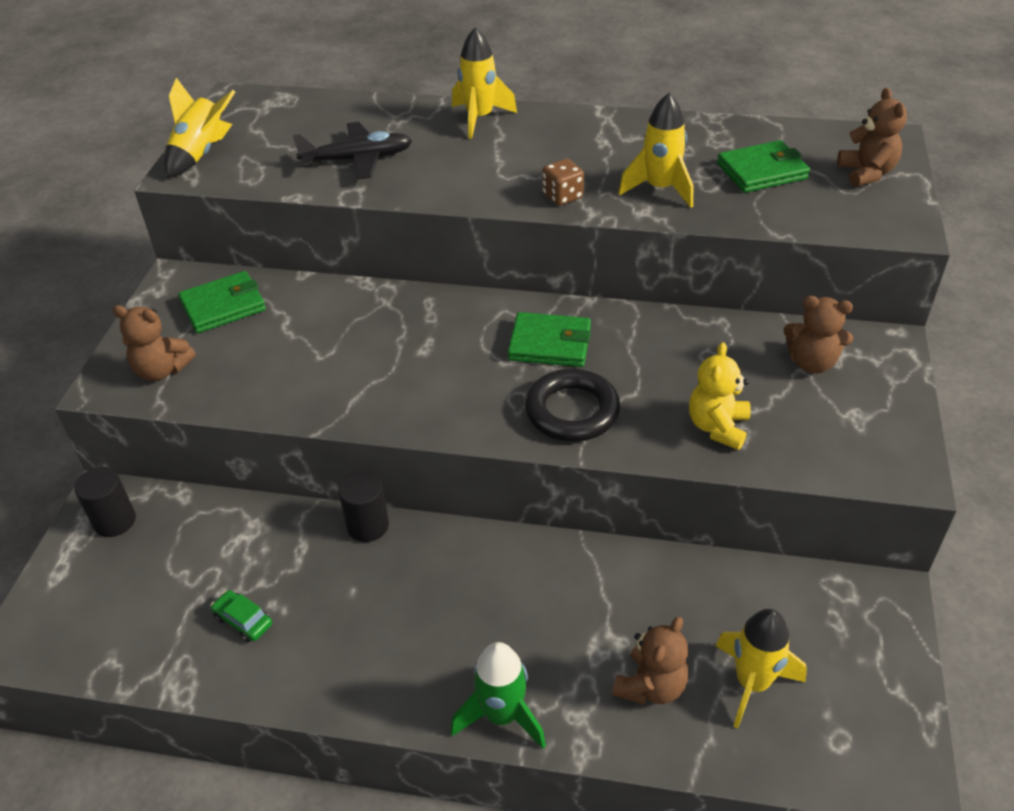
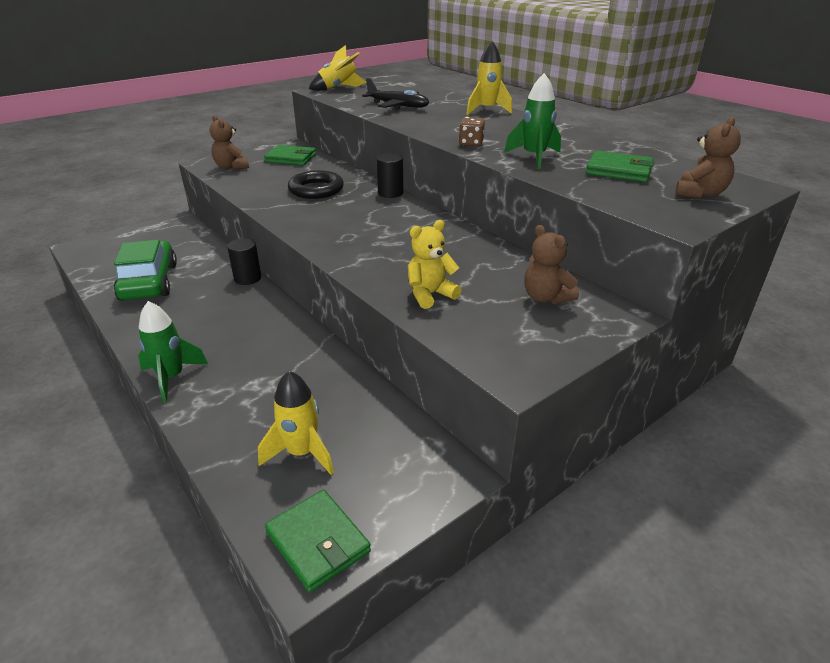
camera: 40 degrees right, 10 degrees down
black cylinder [74,467,136,537] -> black cylinder moved to [377,153,403,198]
green car [211,590,272,642] -> green car [114,240,177,301], size x2.48
green wallet [508,312,591,367] -> green wallet moved to [265,490,371,592]
black ring [525,369,620,442] -> black ring moved to [288,170,344,199]
brown teddy bear [612,617,688,705] -> none
yellow rocket [618,93,693,208] -> green rocket [504,73,561,169]

